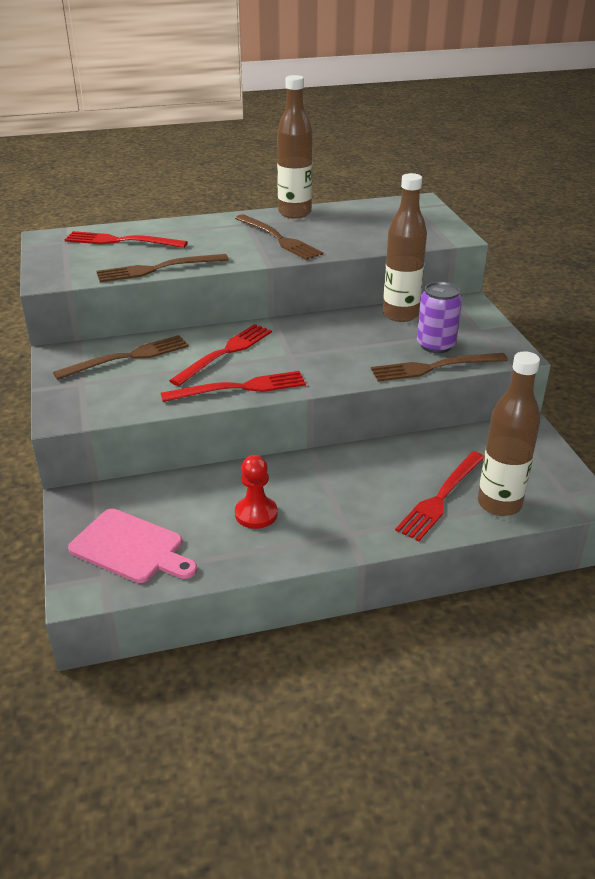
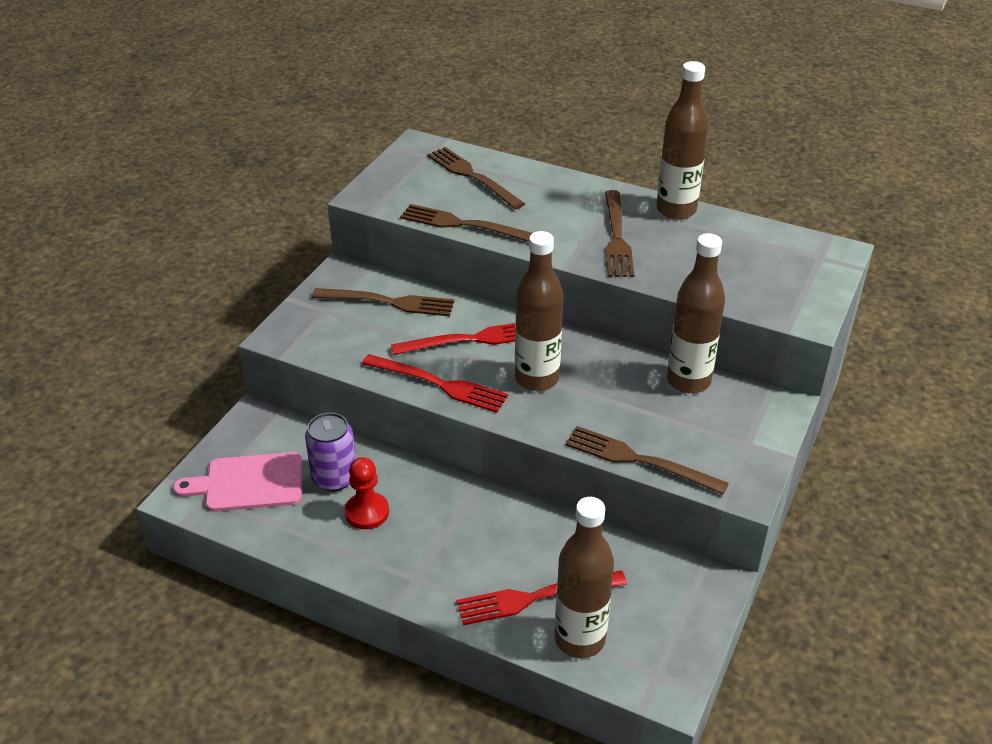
camera: 40 degrees right, 5 degrees up
red fork [65,231,188,248] -> brown fork [427,147,525,209]
pink cutting board [68,509,197,583] -> pink cutting board turned 105 degrees clockwise [173,452,302,512]
purple can [417,282,462,353] -> purple can moved to [305,413,356,491]
none -> brown bottle [515,231,563,391]

